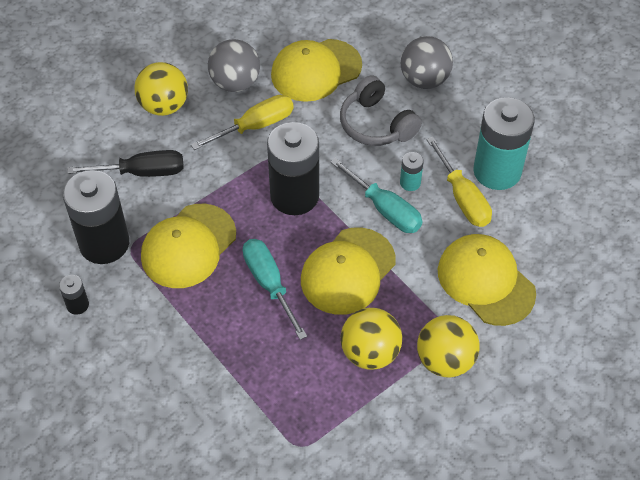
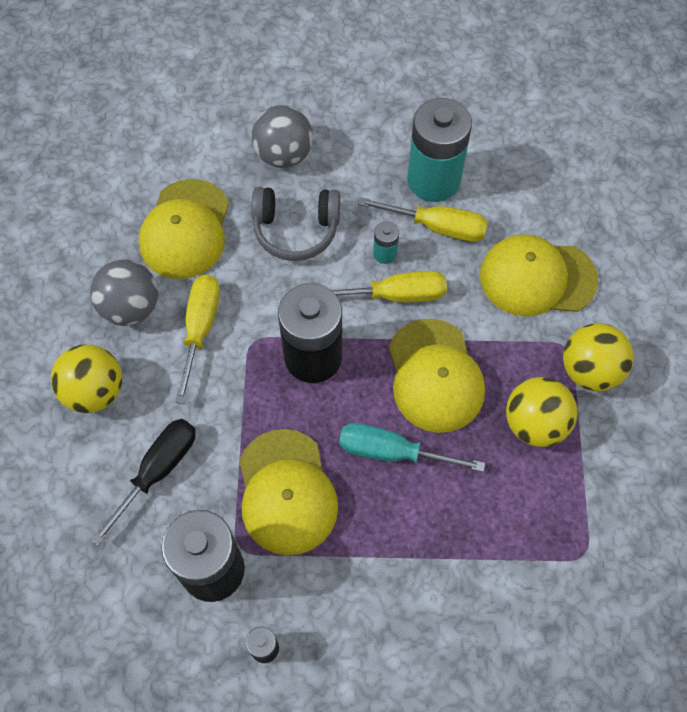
camera: 50 degrees left, 10 degrees up
turquoise screwdriver [330,158,422,233] -> yellow screwdriver [332,271,447,302]

